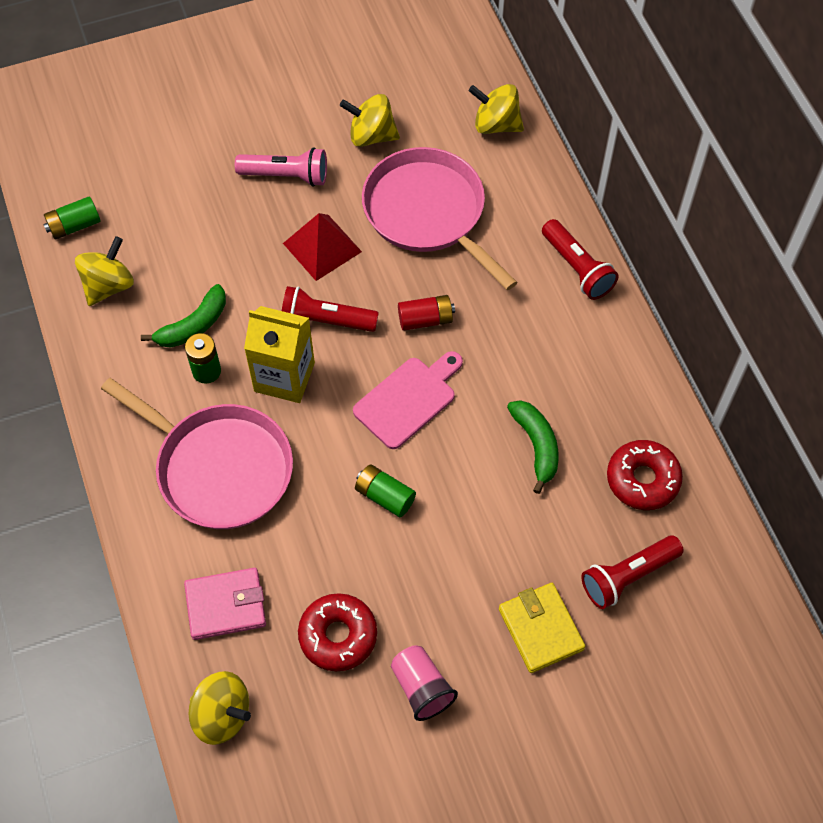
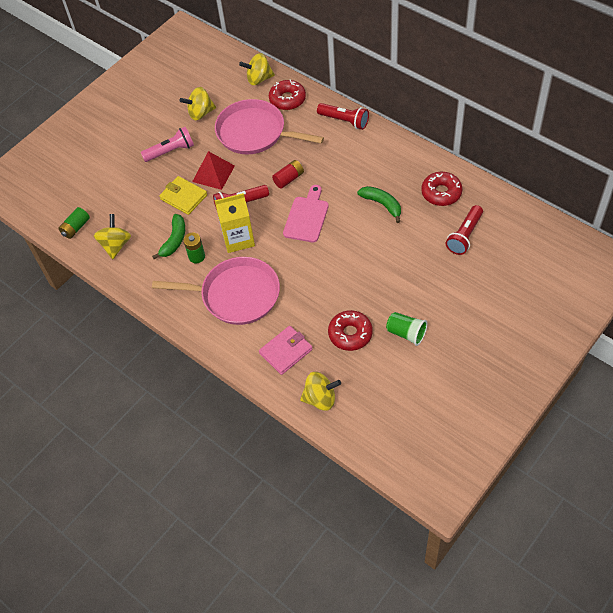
camera: 25 degrees left, 5 degrees down
green battery [355,464,416,517] -> none
pink cup [391,645,458,721] -> green cup [386,312,427,346]
yellow wallet [499,583,586,673] -> yellow wallet moved to [159,176,207,215]
none -> red donut [269,79,306,110]

